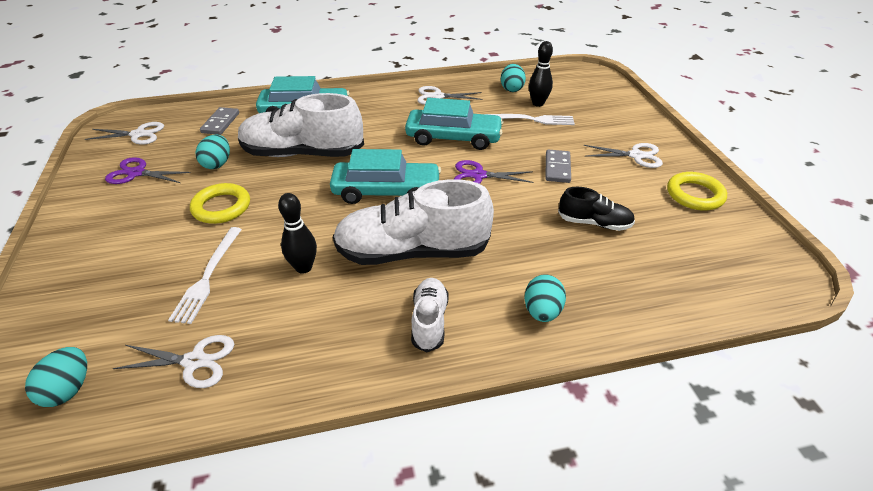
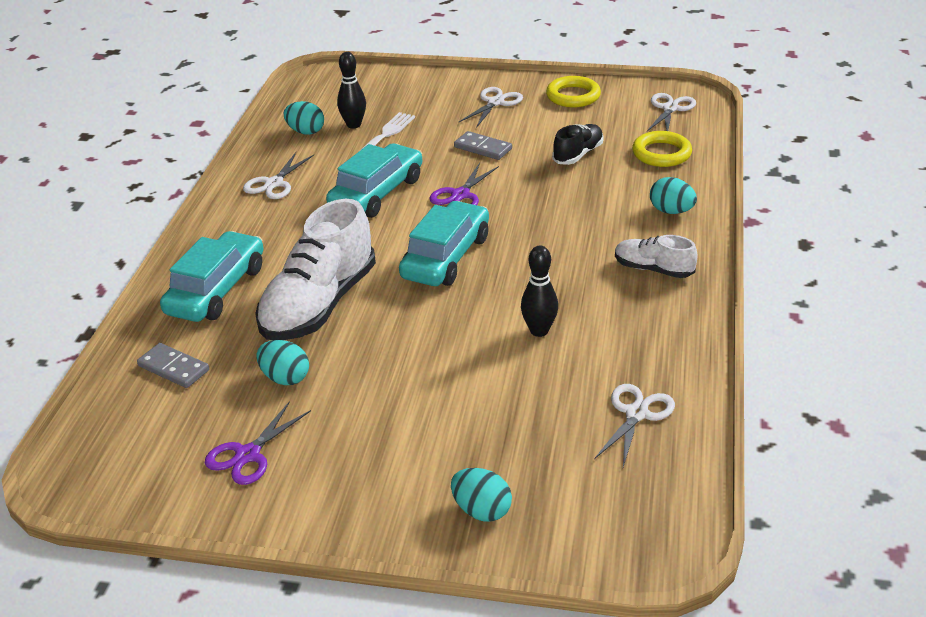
camera: 65 degrees left, 5 degrees down
turquoise egg [25,347,87,407] -> turquoise egg moved to [451,468,512,522]
white scissors [85,122,164,145] -> white scissors moved to [647,93,696,131]
white fork [168,227,242,324] -> none
yellow ring [190,183,250,224] -> yellow ring moved to [632,131,692,167]
white shoe [333,179,494,265] -> none

